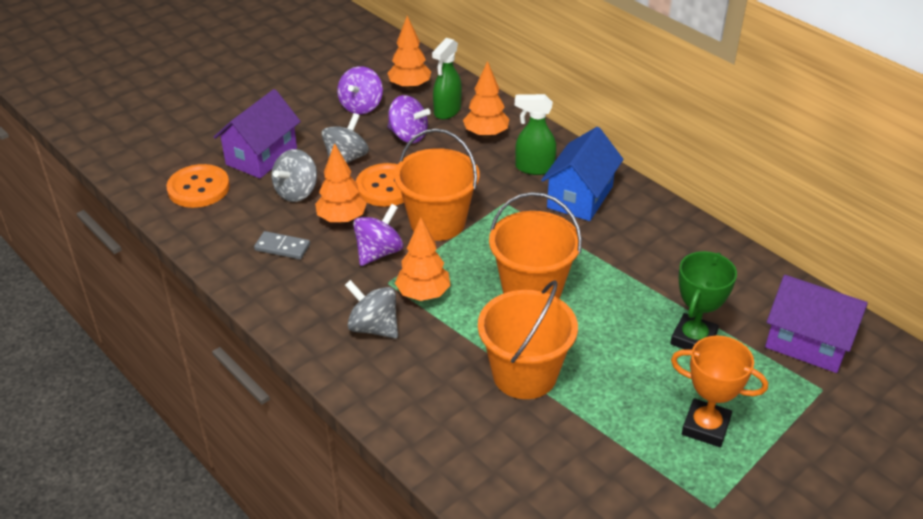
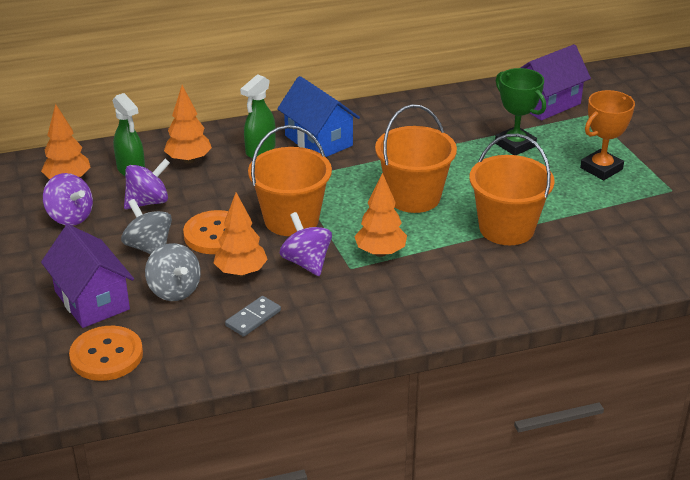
camera: 65 degrees left, 5 degrees down
grey spinning top [345,280,398,339] -> none

